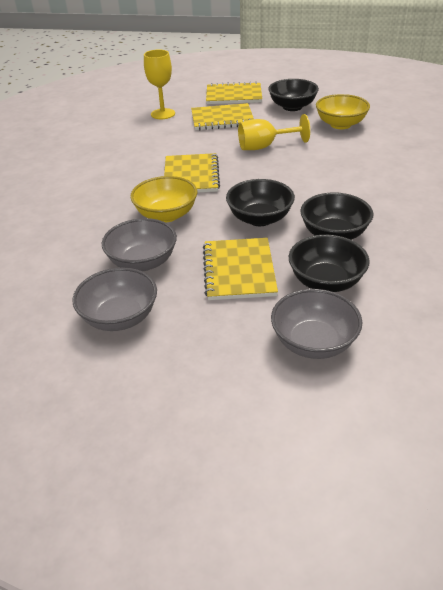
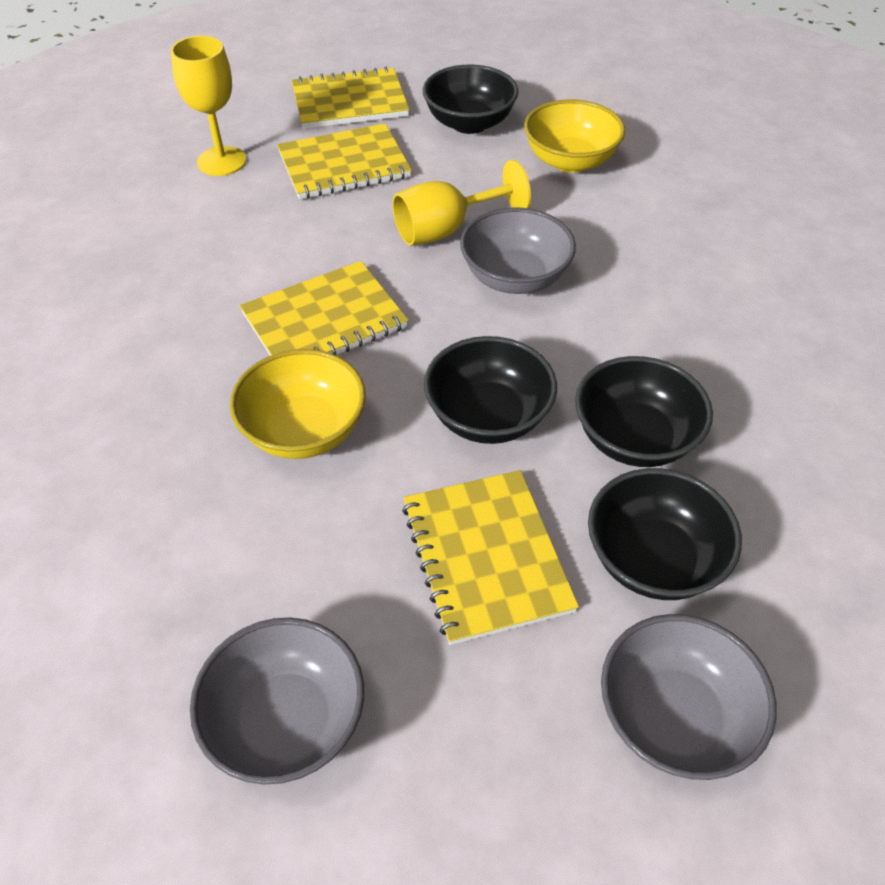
camera: 15 degrees left, 10 degrees up
grey bowl [102,218,177,271] -> grey bowl moved to [460,207,576,294]
yellow notebook [164,153,220,193] -> yellow notebook turned 75 degrees clockwise [240,261,408,356]

